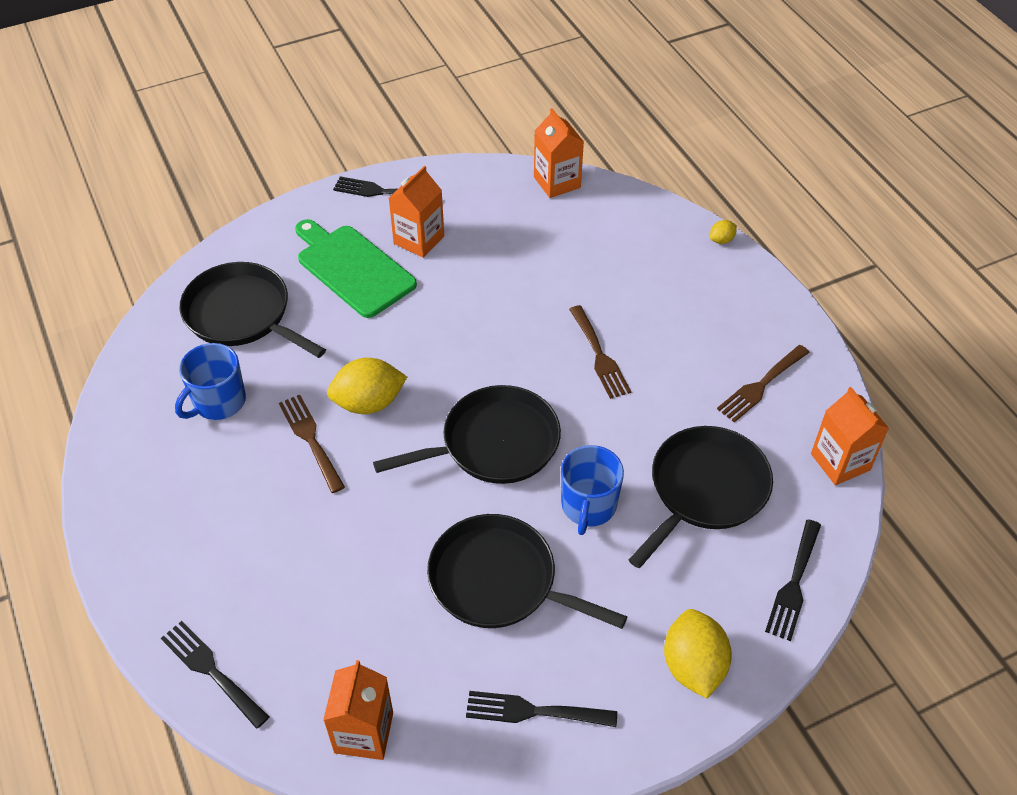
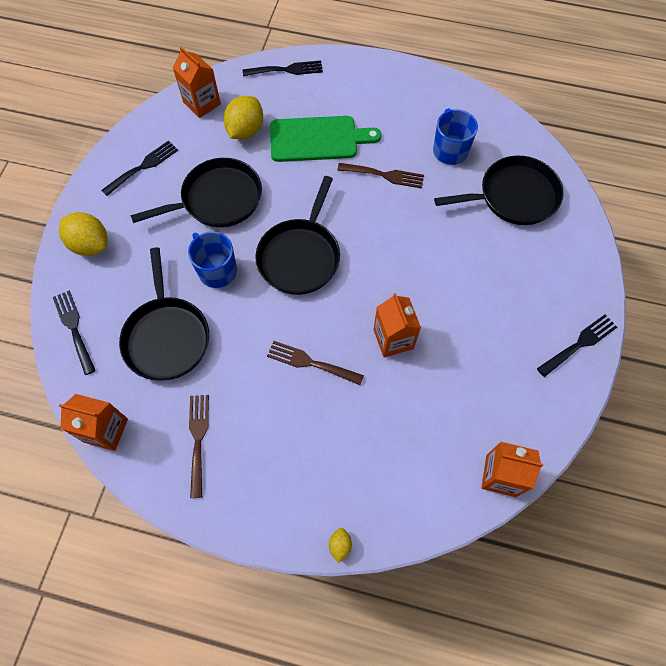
camera: 130 degrees right, 15 degrees up
green cutting board [295,219,417,318] -> green cutting board moved to [270,116,382,162]
yellow lemon [327,358,407,414] -> yellow lemon moved to [224,96,263,139]
orange carton [389,166,444,258] -> orange carton moved to [373,293,421,358]

